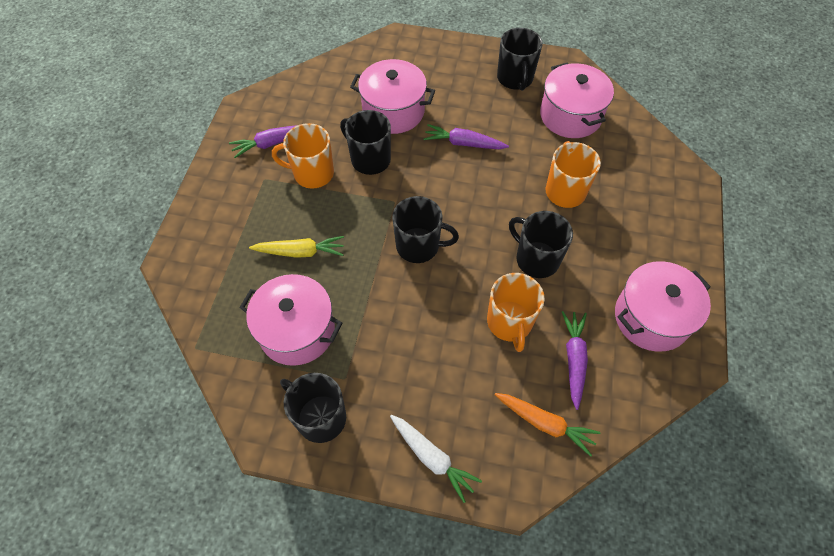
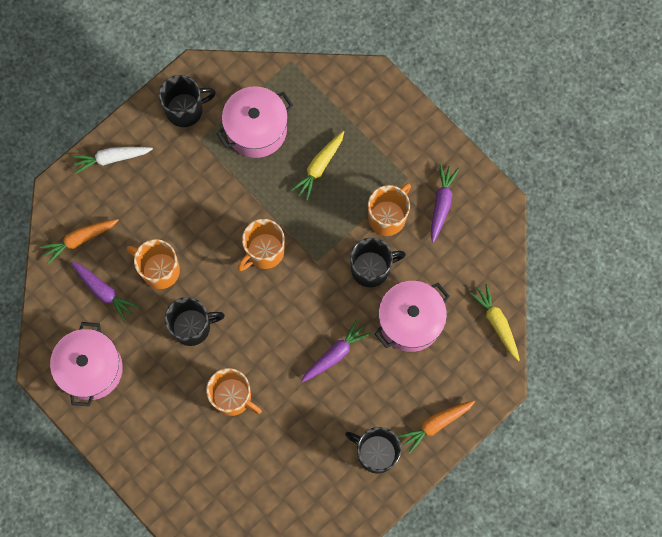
camera: 125 degrees right, 15 degrees up
black mug [392,196,459,263] -> orange mug [238,219,285,271]
pink pot [540,63,614,138] -> none
none -> orange carrot [398,400,475,454]
none -> yellow carrot [469,284,520,361]

